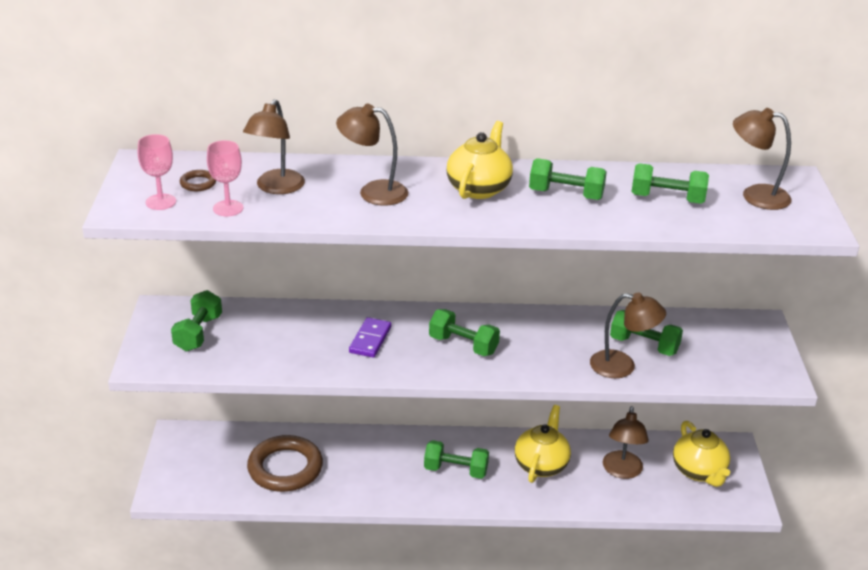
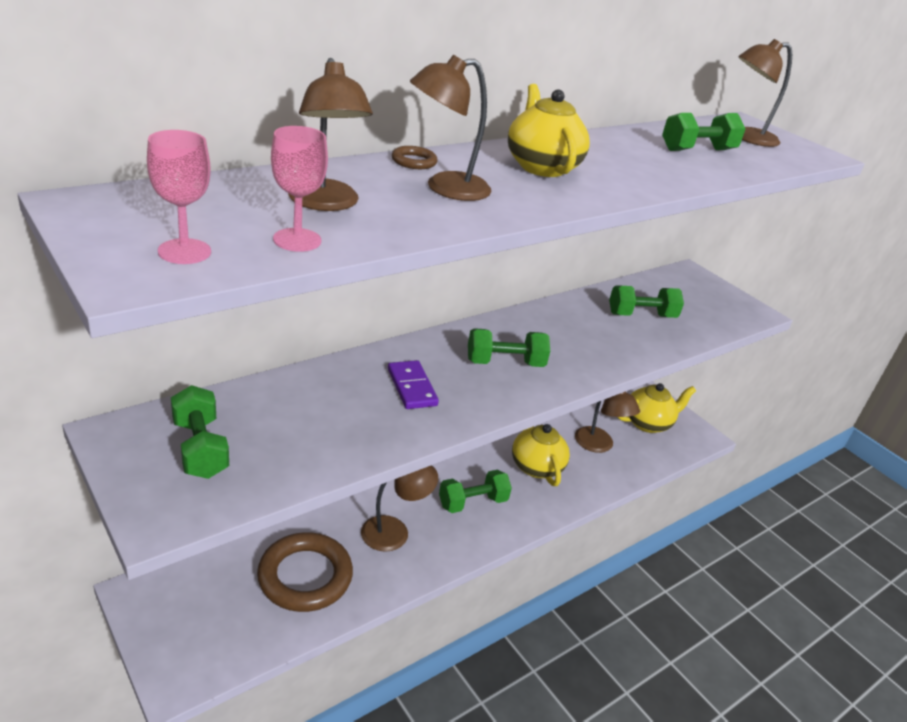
camera: 40 degrees left, 0 degrees up
brown ring [180,170,216,191] -> brown ring moved to [392,146,438,169]
green dumbbell [529,158,607,200] -> none
brown lamp [590,293,666,378] -> brown lamp moved to [361,465,438,552]
yellow teapot [673,421,730,487] -> yellow teapot turned 60 degrees counterclockwise [618,383,696,433]

